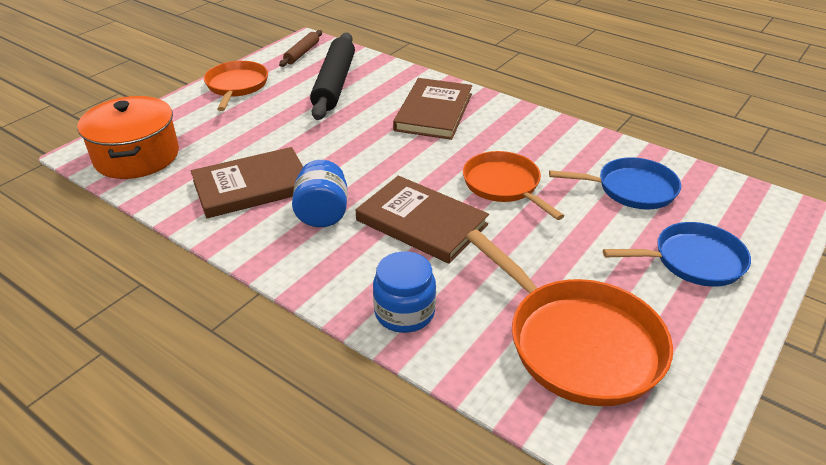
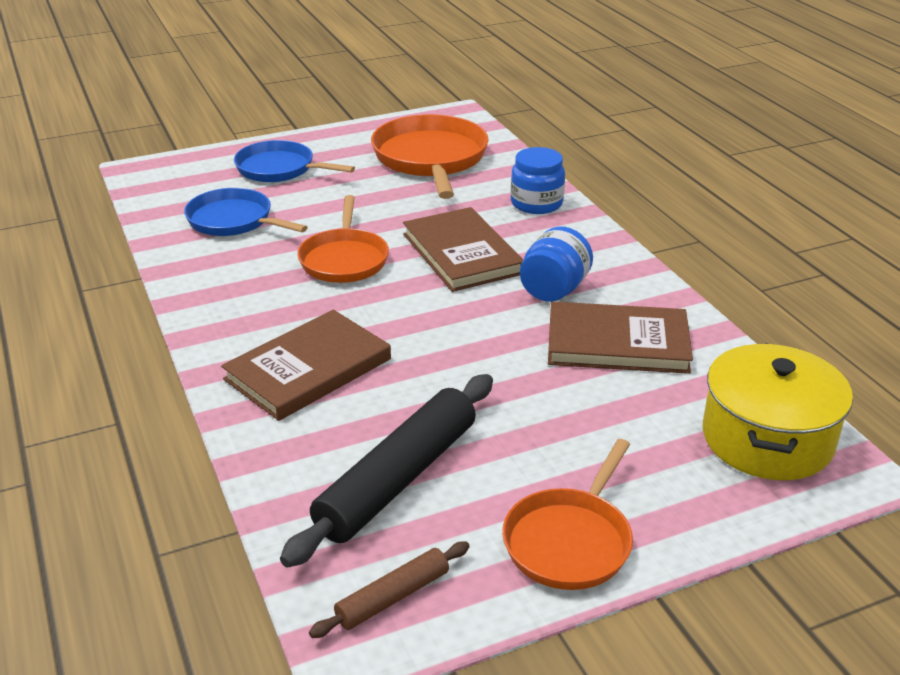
camera: 150 degrees left, 5 degrees down
orange pot [77,96,179,179] -> yellow pot [703,343,853,480]

